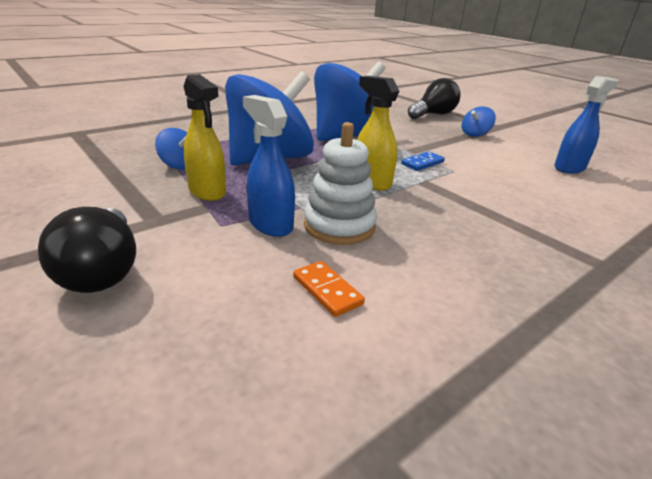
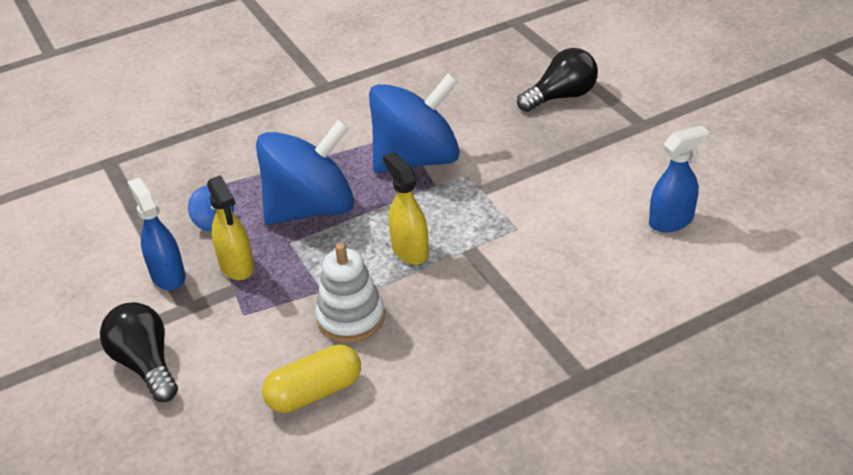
camera: 15 degrees right, 10 degrees up
black light bulb [38,207,136,293] -> black light bulb turned 150 degrees clockwise [100,302,178,402]
blue spray bottle [243,95,295,237] -> blue spray bottle moved to [128,178,185,290]
orange domino [293,261,365,317] -> yellow capsule [262,345,361,413]
blue domino [401,151,445,171] -> none
blue spinning top [462,106,496,137] -> none

